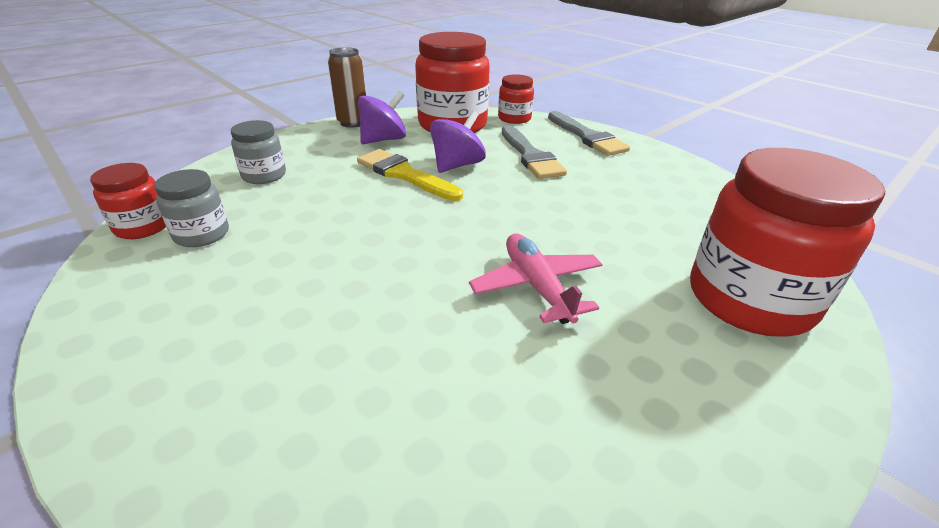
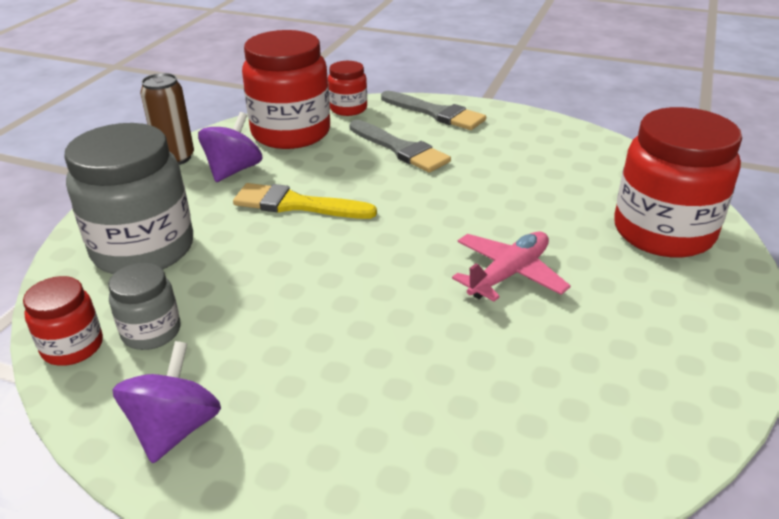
camera: 25 degrees left, 0 degrees up
grey jar [231,120,286,184] -> grey jar [64,123,193,274], size x1.99
purple spinning top [430,111,486,173] -> purple spinning top moved to [112,341,221,463]
pink plane [469,234,603,324] -> pink plane turned 90 degrees clockwise [452,231,571,301]

